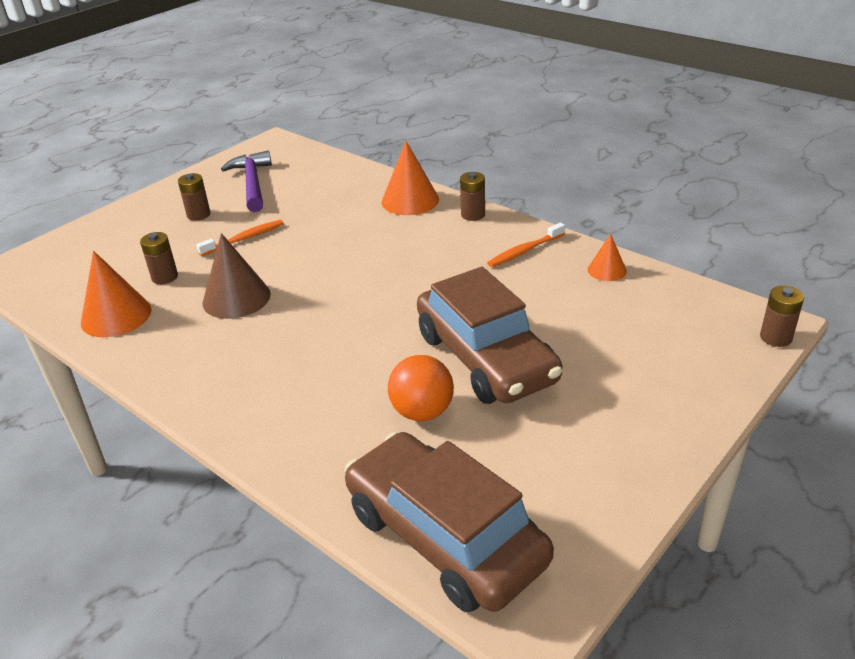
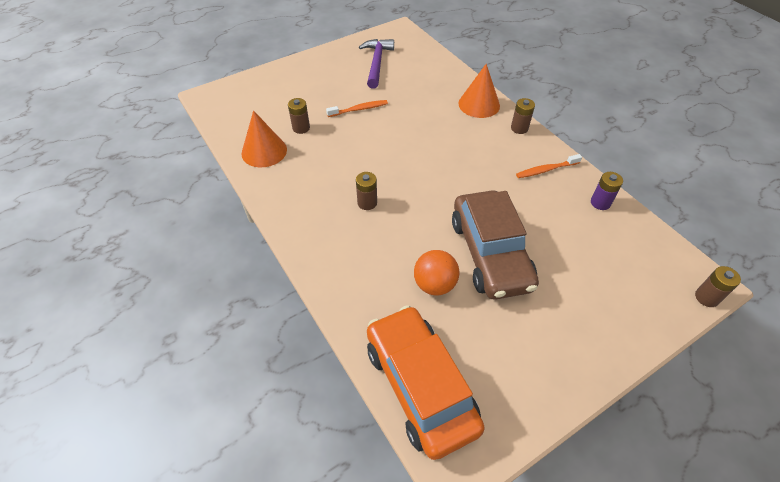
camera: 15 degrees right, 15 degrees up
brown battery [178,173,210,221] -> brown battery moved to [356,172,377,210]
brown cone [203,233,271,319] -> none
brown car [344,432,554,613] -> orange car [367,305,485,460]
orange cone [588,234,627,281] -> purple battery [591,172,623,210]

